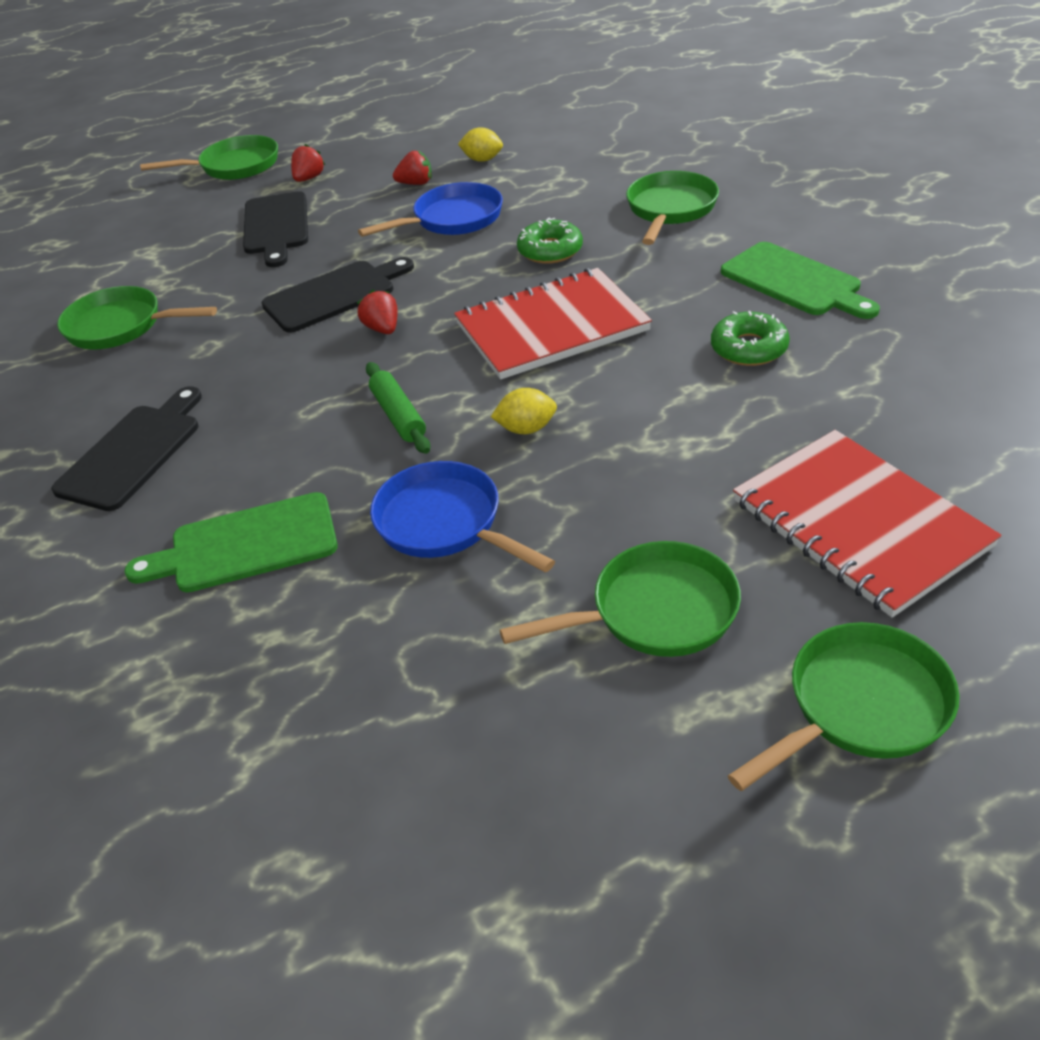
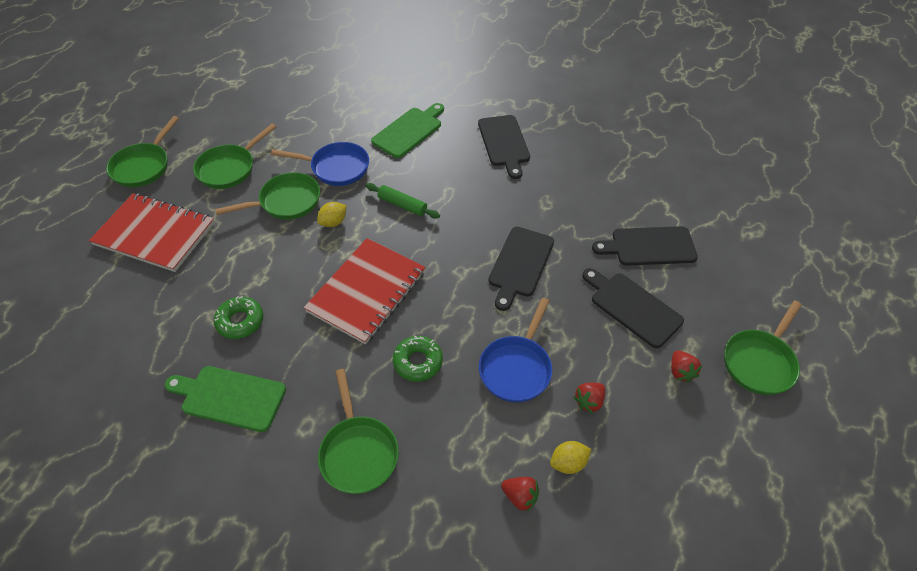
camera: 140 degrees right, 10 degrees up
green pan [57,286,217,349] -> green pan moved to [215,172,320,220]
red strawberry [357,290,398,334] -> red strawberry moved to [501,477,539,512]
none -> black cutting board [592,226,698,266]

